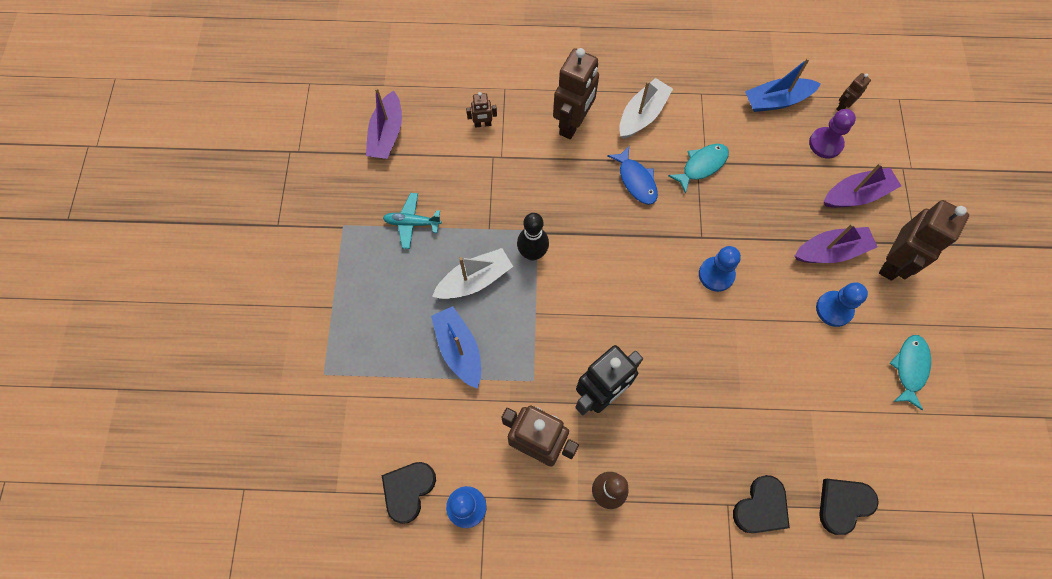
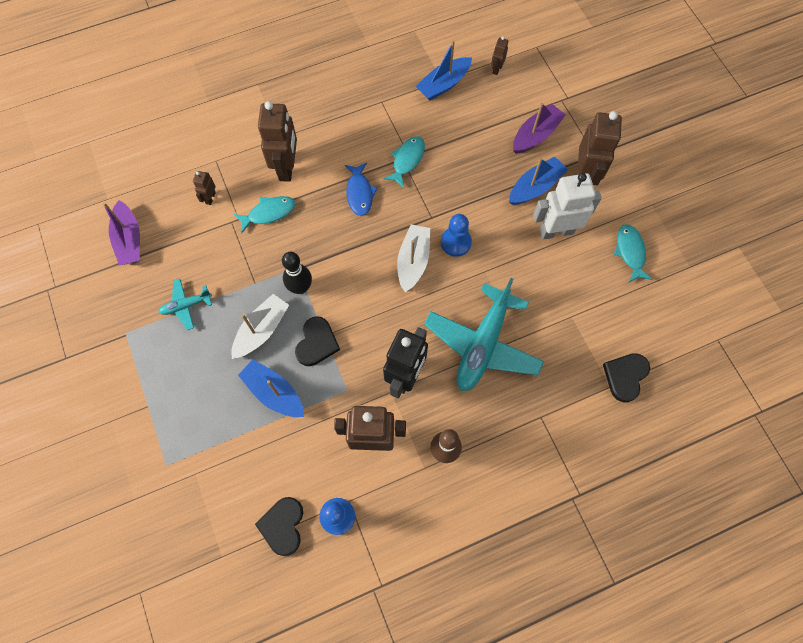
camera: 25 degrees left, 0 degrees up
brown robot [466,92,497,127] -> brown robot turned 135 degrees clockwise [193,171,216,205]
blue fish [607,146,658,205] -> blue fish turned 45 degrees clockwise [345,163,377,216]
white boat [619,78,673,139] -> white boat moved to [397,224,430,292]
black heart [733,475,790,533] -> black heart moved to [295,316,340,366]
purple boat [795,223,877,263] -> blue boat [509,156,568,205]
purple pawn [809,109,856,159] -> none
blue pawn [816,282,868,327] -> white robot [533,173,602,240]
none -> turquoise fish [234,196,296,233]
none -> turquoise plane [424,278,544,391]

